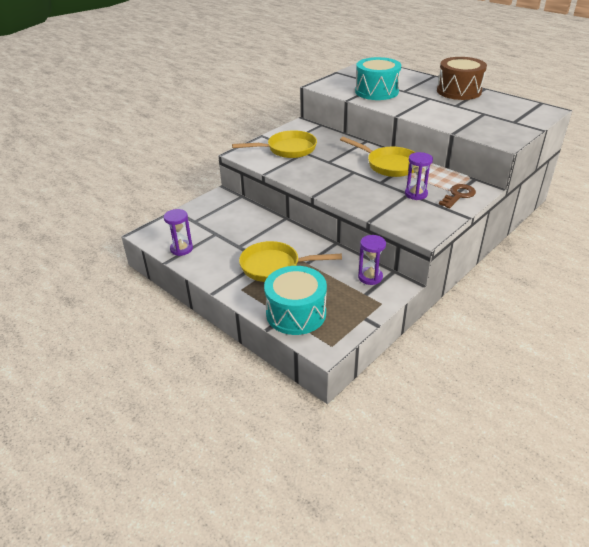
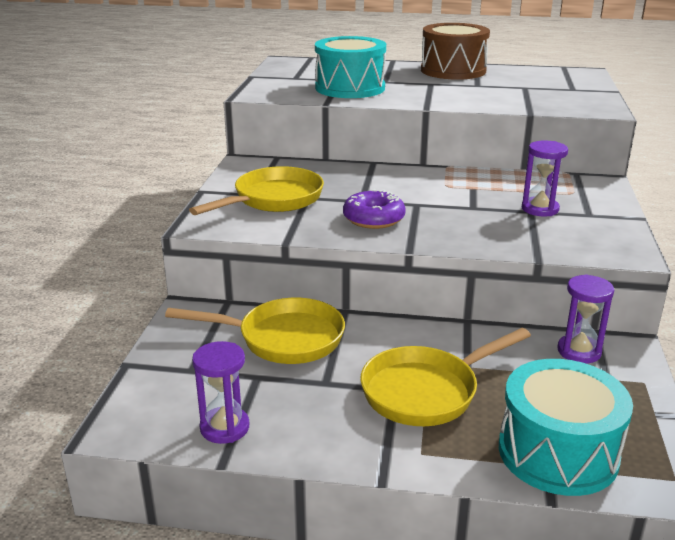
camera: 35 degrees left, 10 degrees down
yellow pan [340,137,416,177] -> yellow pan moved to [165,298,345,364]
brown key [439,184,476,208] -> none
none -> purple donut [343,189,406,229]

